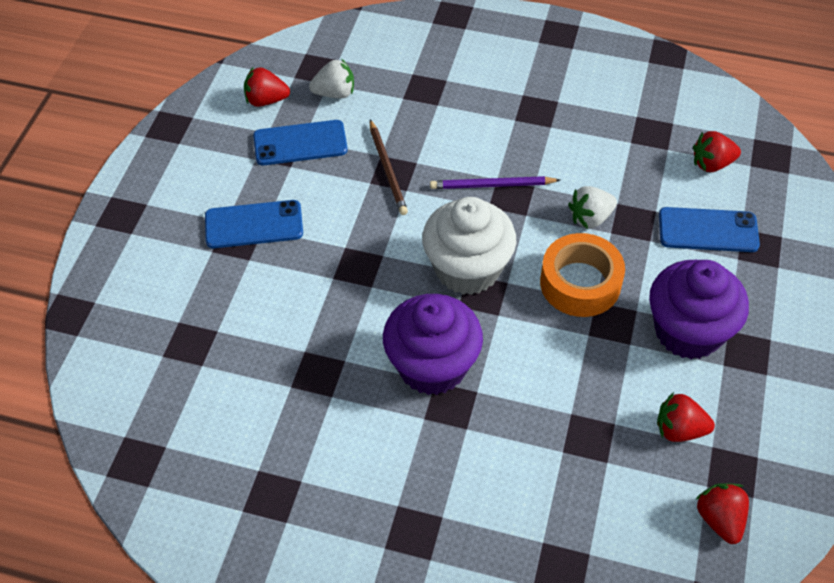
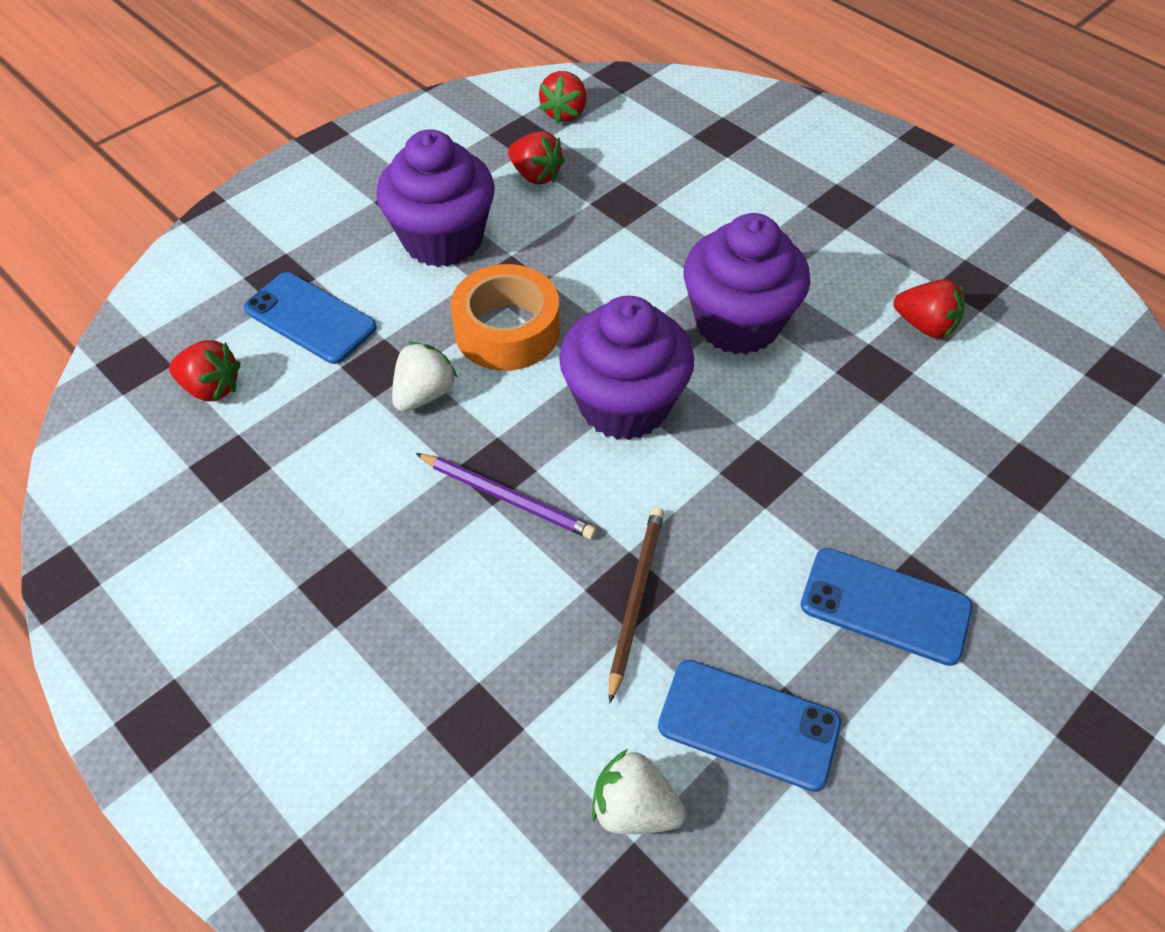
camera: 150 degrees left, 0 degrees up
red strawberry [244,67,290,107] -> red strawberry moved to [894,279,965,338]
white cupcake [422,197,516,295] -> purple cupcake [559,296,694,440]
white strawberry [568,186,617,229] -> white strawberry turned 60 degrees counterclockwise [392,342,458,412]

